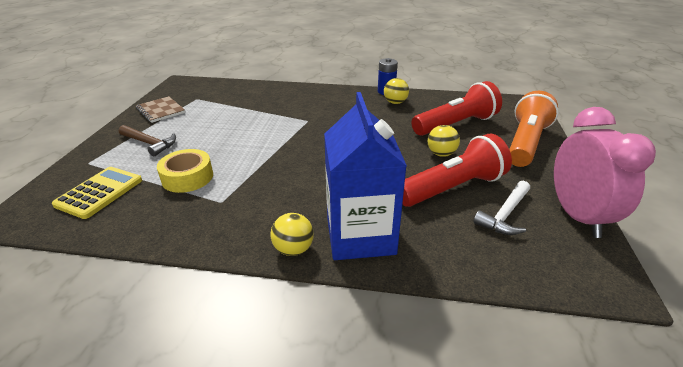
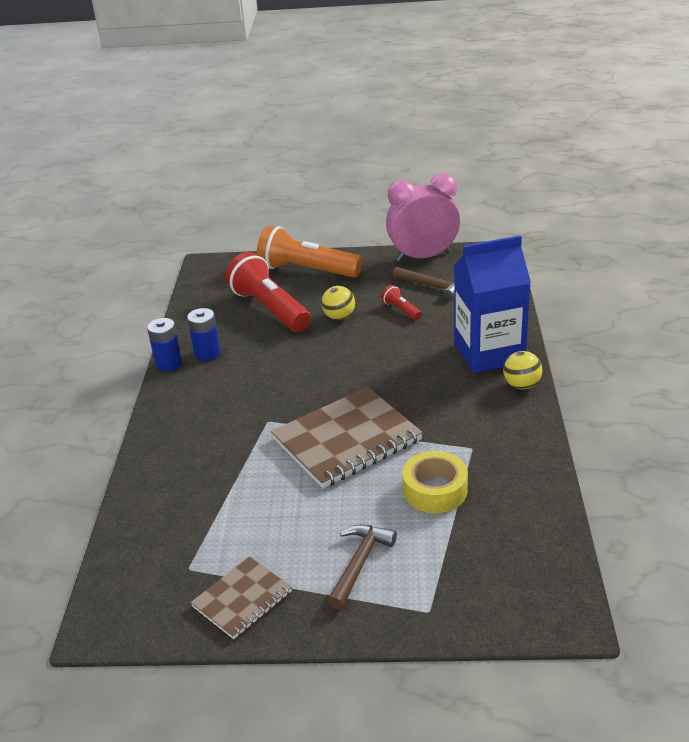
camera: 95 degrees left, 0 degrees up
yellow calculator [52,167,142,219] -> none
yellow ball [384,78,409,104] -> blue battery [187,308,221,361]
red flashlight [402,134,512,207] -> red flashlight [381,285,422,320], size x0.44
white hammer [473,181,530,235] -> brown hammer [393,267,454,300]
none -> brown notebook [271,387,423,488]

